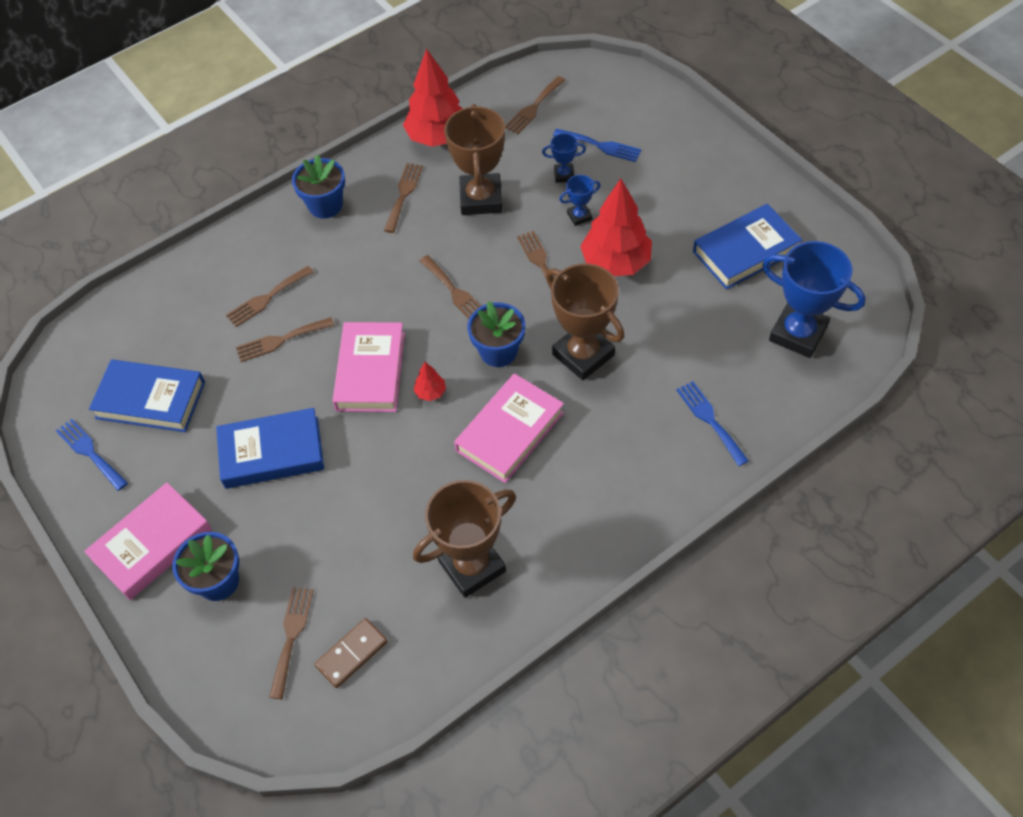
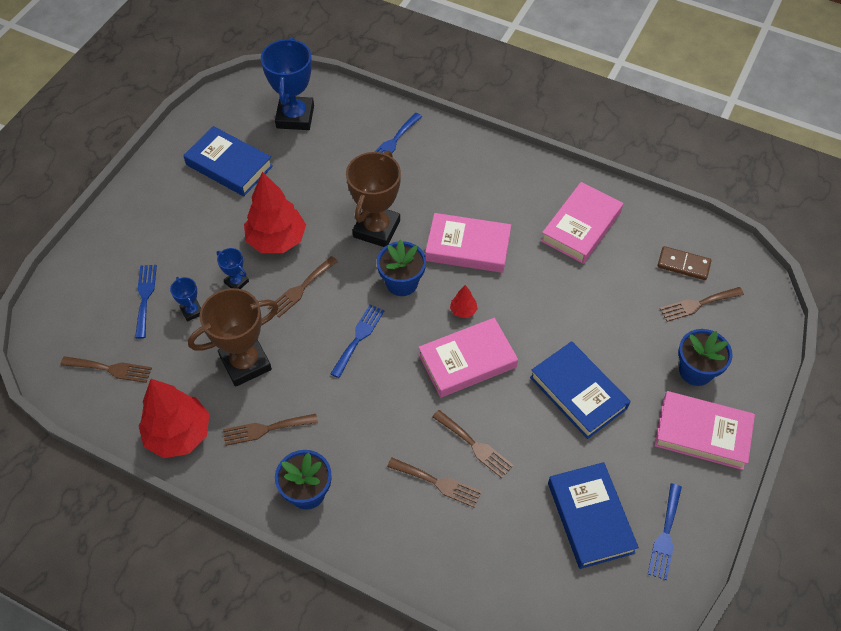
camera: 120 degrees left, 0 degrees up
brown trophy [413,480,516,598] -> pink book [541,182,623,264]
brown fork [420,255,481,319] -> blue fork [330,305,384,378]

